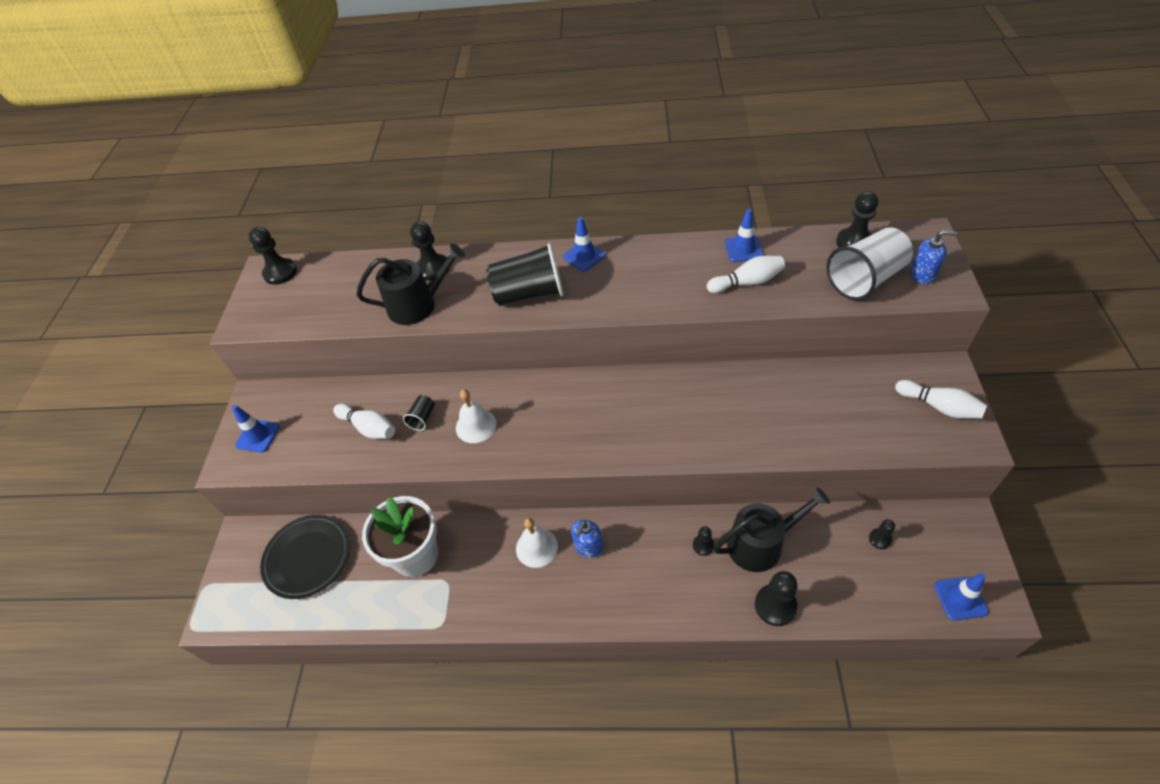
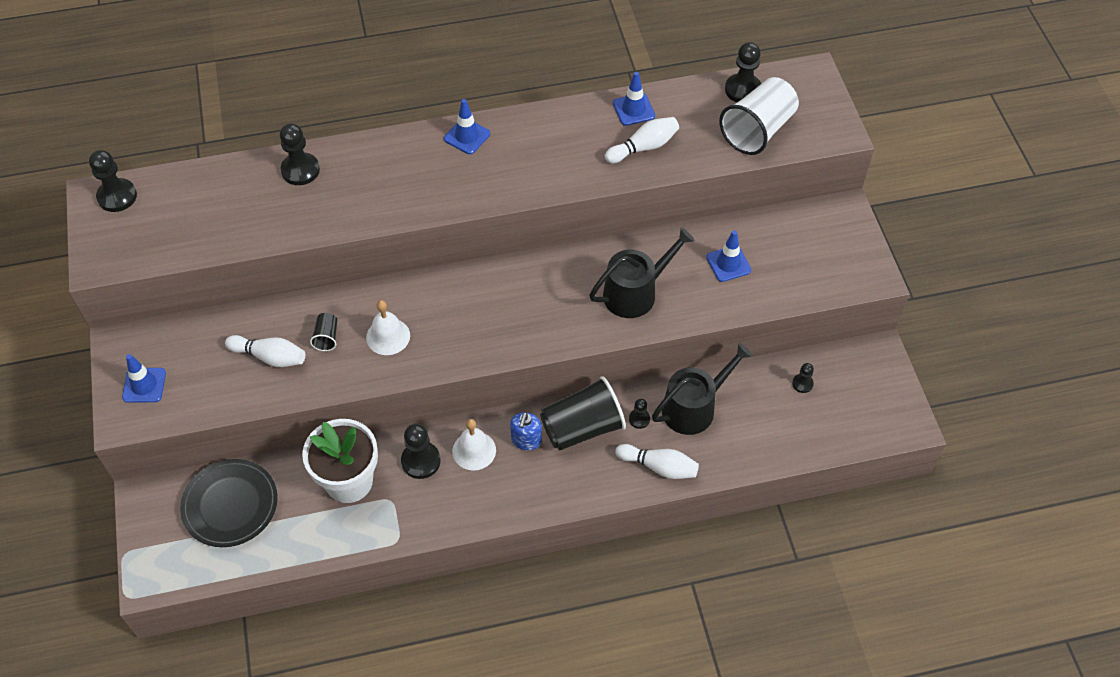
camera: 20 degrees left, 5 degrees up
black watering can [356,243,465,325] -> black watering can moved to [589,228,695,318]
black cup [486,243,564,306] -> black cup moved to [540,376,626,451]
black pawn [755,571,798,626] -> black pawn moved to [401,424,441,479]
white bowling pin [895,380,987,419] -> white bowling pin moved to [615,444,699,479]
blue soap dispenser [911,230,957,284] -> none
blue traffic cone [934,573,989,621] -> blue traffic cone moved to [706,230,751,282]

